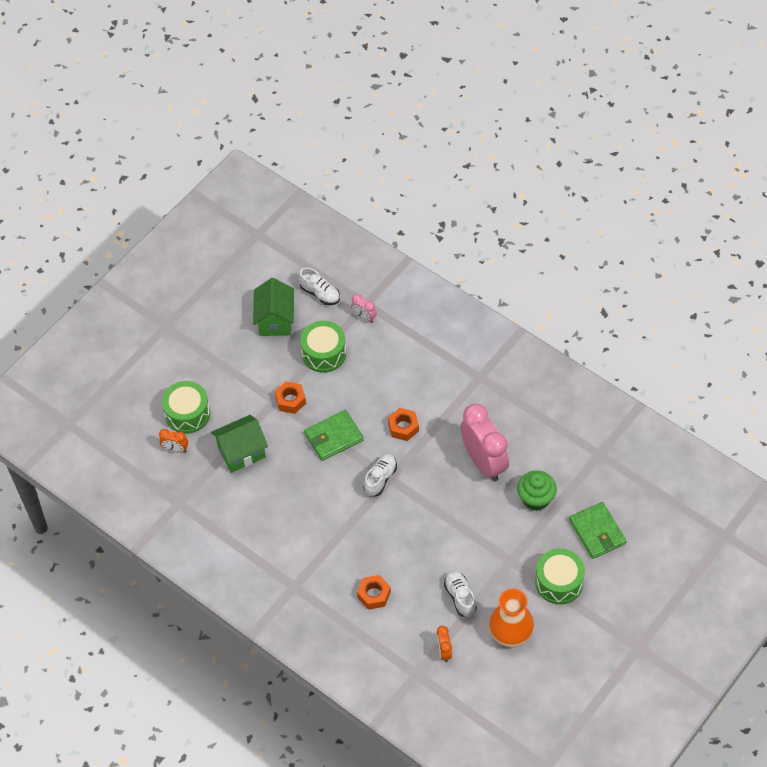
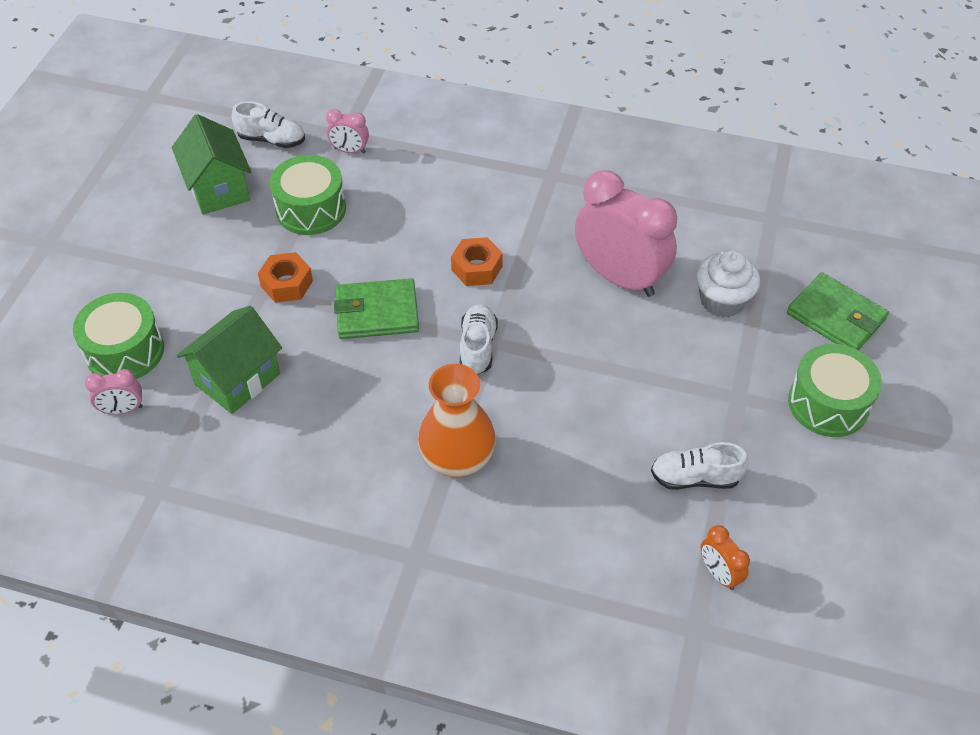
camera: 25 degrees left, 5 degrees down
orange clock [159,429,188,453] -> pink clock [85,369,143,415]
green wallet [304,410,364,461] -> green wallet turned 45 degrees clockwise [334,278,419,339]
orange nut [357,575,391,610] -> none
white shoe [444,571,477,617] -> white shoe turned 45 degrees counterclockwise [651,442,748,490]
orange vase [489,589,534,647] -> orange vase moved to [418,364,496,477]
green cupcake [517,471,557,511] -> white cupcake [696,249,760,318]

